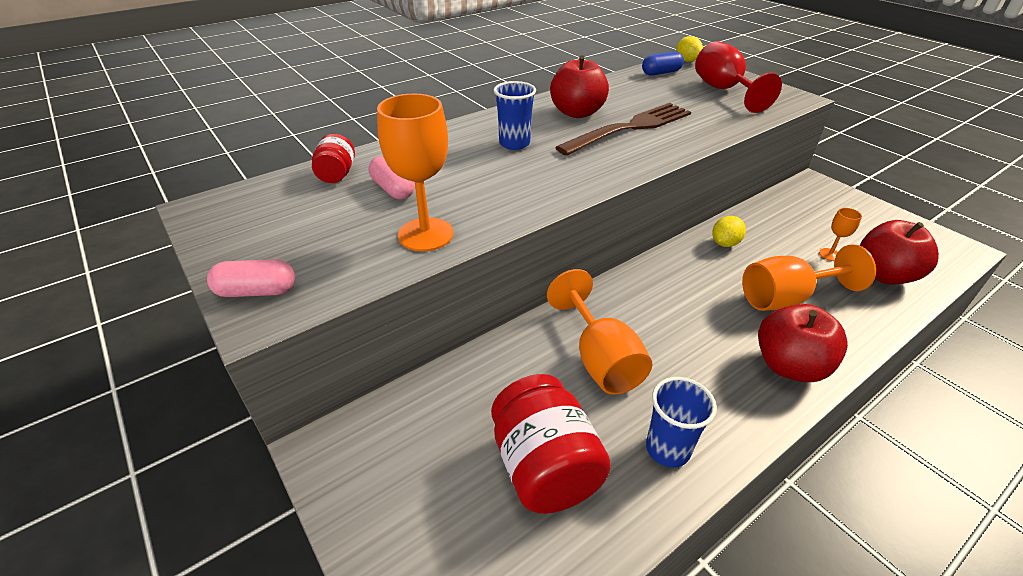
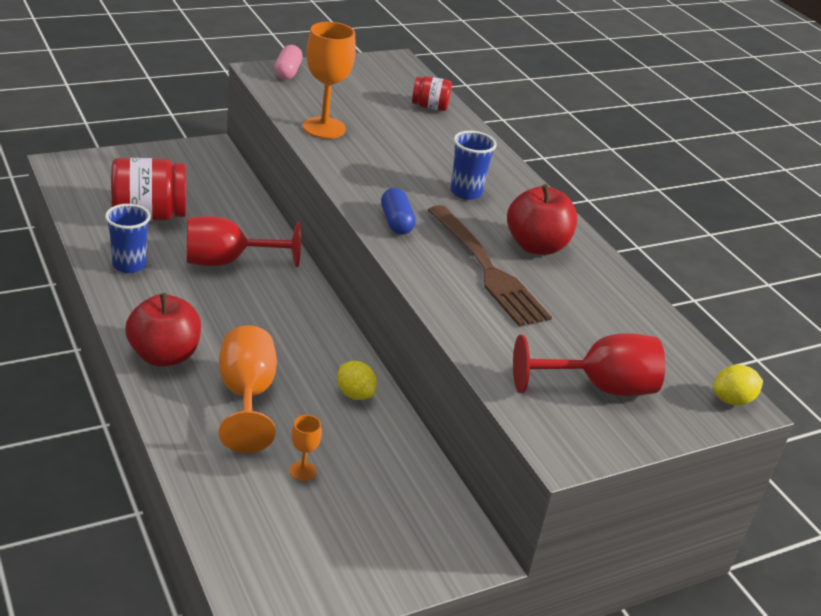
camera: 95 degrees right, 5 degrees down
pink capsule [369,156,415,199] -> none
orange goblet [547,269,652,395] -> red goblet [187,216,301,267]
blue capsule [642,51,684,75] -> blue capsule moved to [381,188,416,235]
red apple [860,220,939,285] -> none

